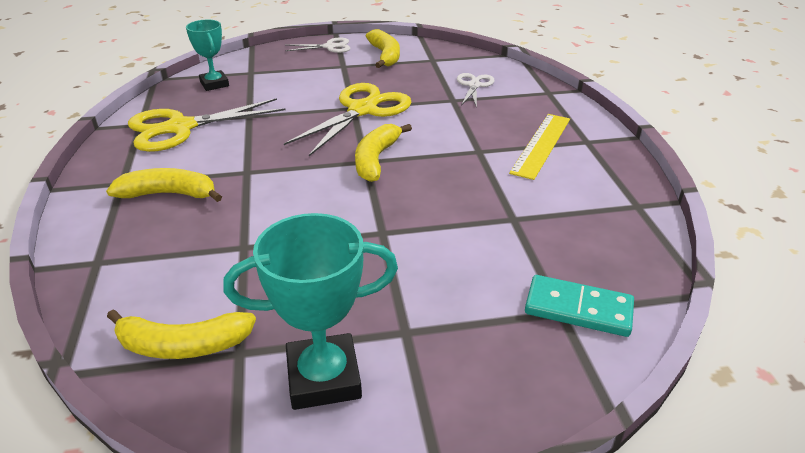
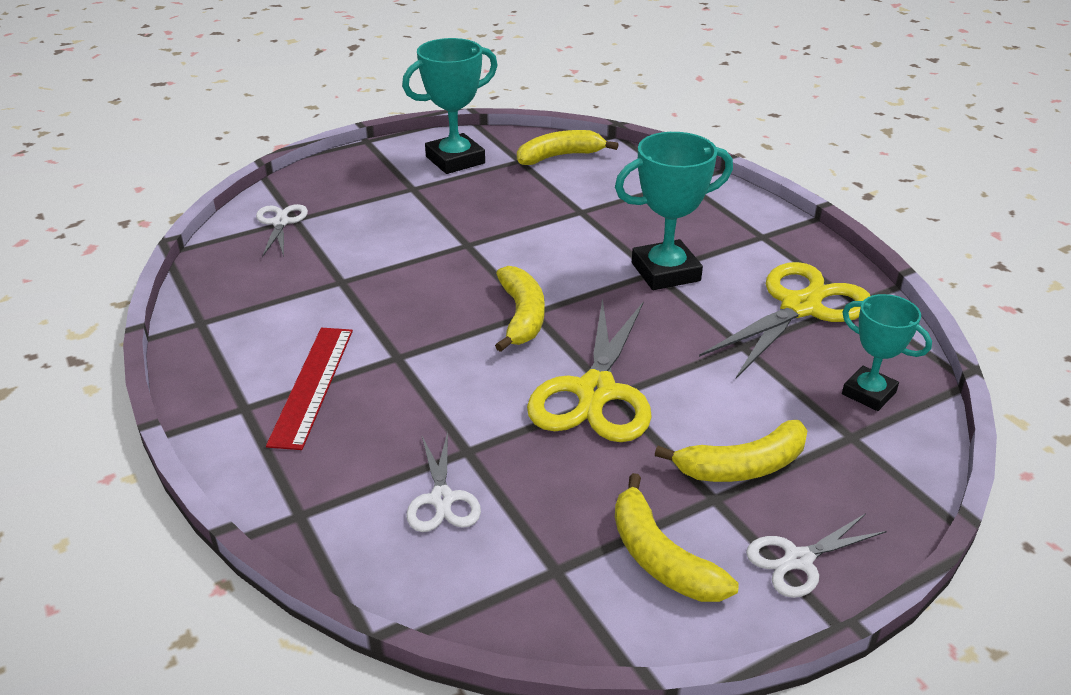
camera: 160 degrees right, 0 degrees up
yellow banana [106,168,222,202] -> yellow banana moved to [655,420,808,482]
yellow ruler [509,114,570,180] -> red ruler [266,328,353,450]
turquoise domino [525,275,634,337] -> white scissors [256,204,308,257]
none -> turquoise trophy [615,132,733,290]

